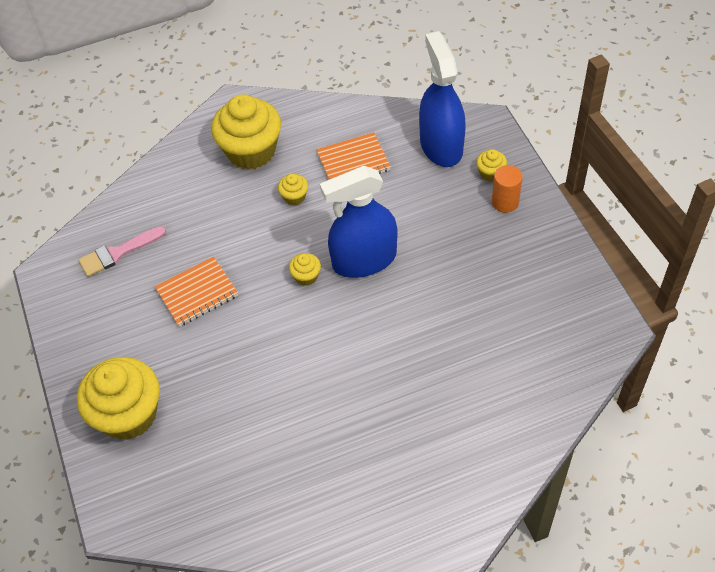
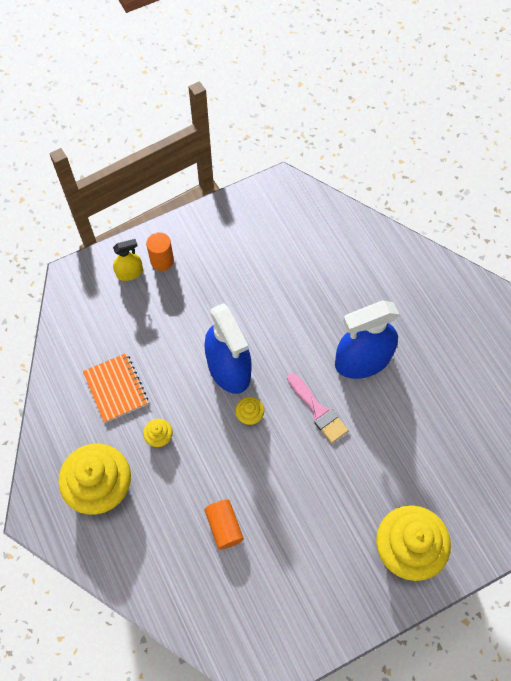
camera: 100 degrees left, 10 degrees up
pink brush [78,226,166,277] -> pink brush moved to [287,373,349,443]
orange notebook [155,256,238,327] -> none
blue spray bottle [419,31,466,167] -> blue spray bottle moved to [335,301,400,379]
yellow cupcake [476,149,507,181] -> yellow spray bottle [113,239,143,281]
none -> orange cylinder [204,499,244,550]

